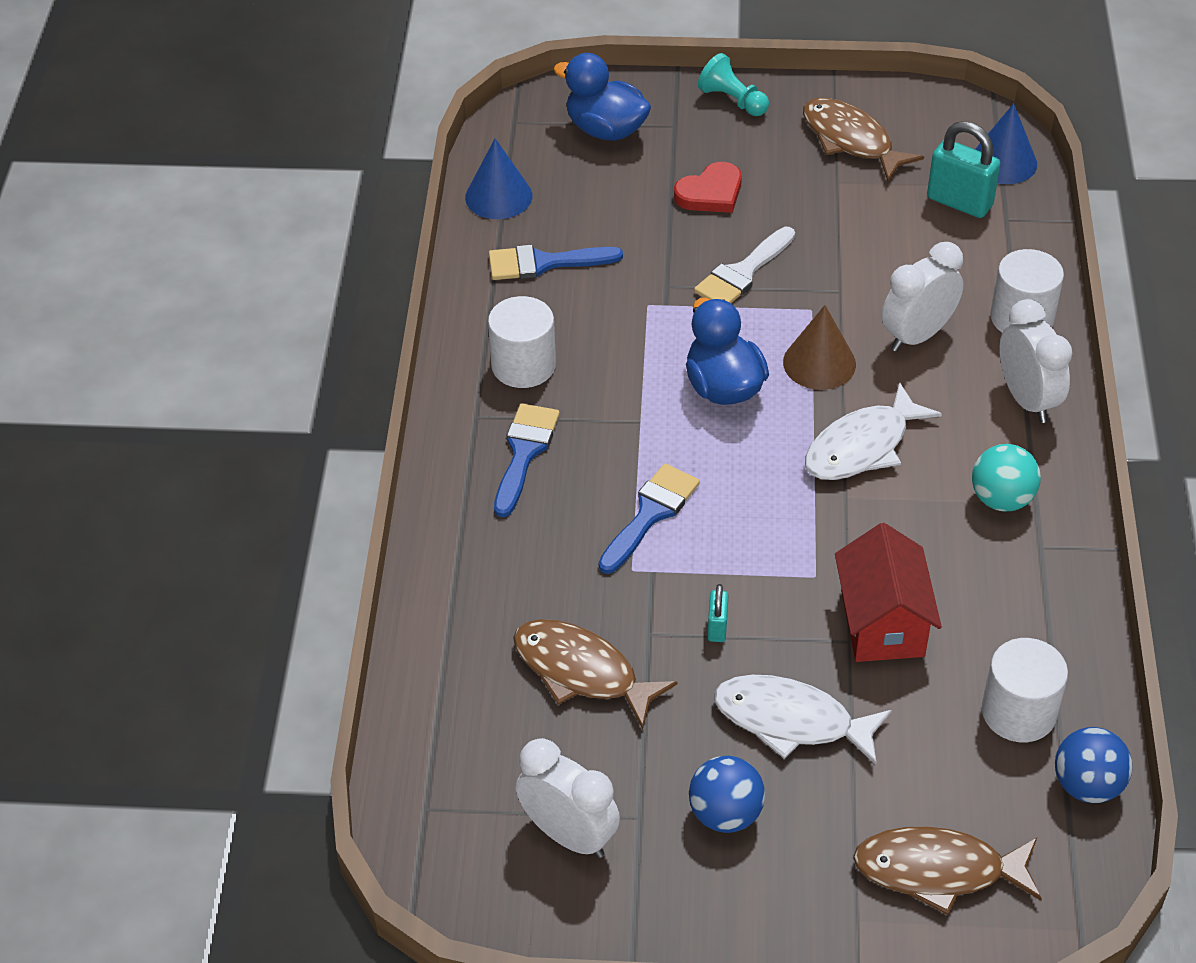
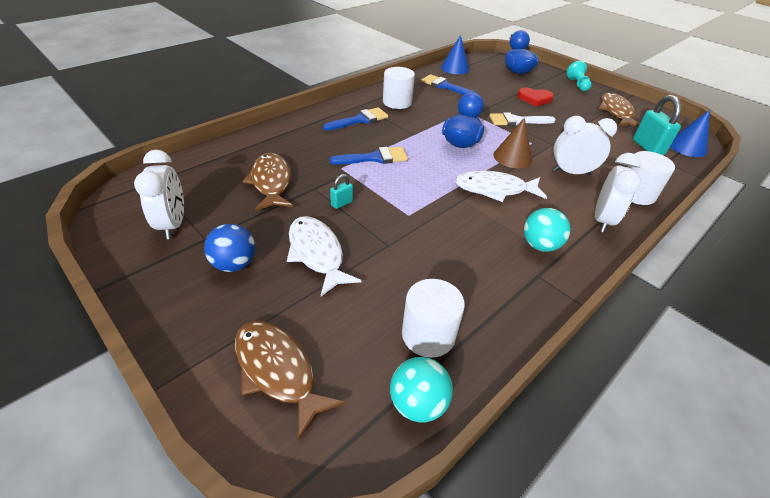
camera: 40 degrees right, 5 degrees down
red house [835,523,942,662] -> none
blue ball [1055,727,1133,803] -> turquoise ball [390,357,453,423]

